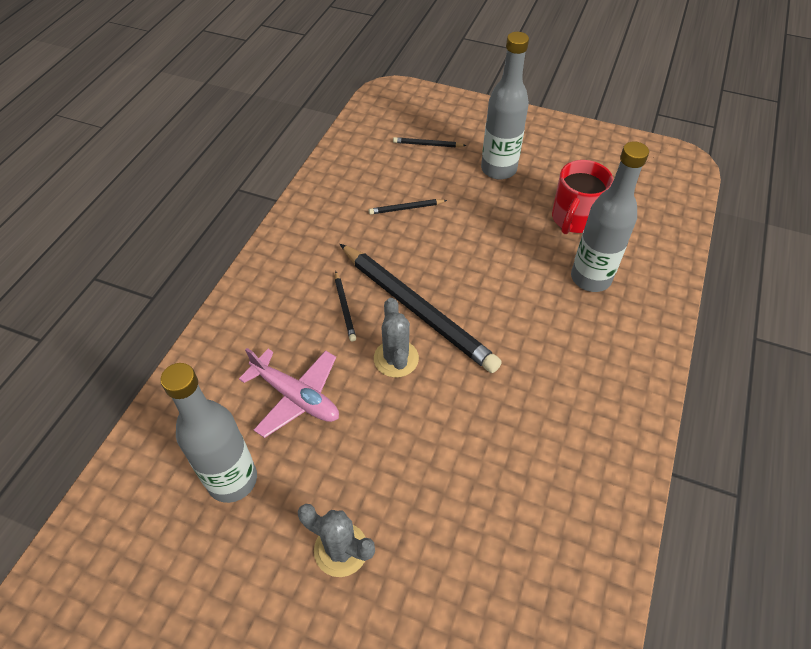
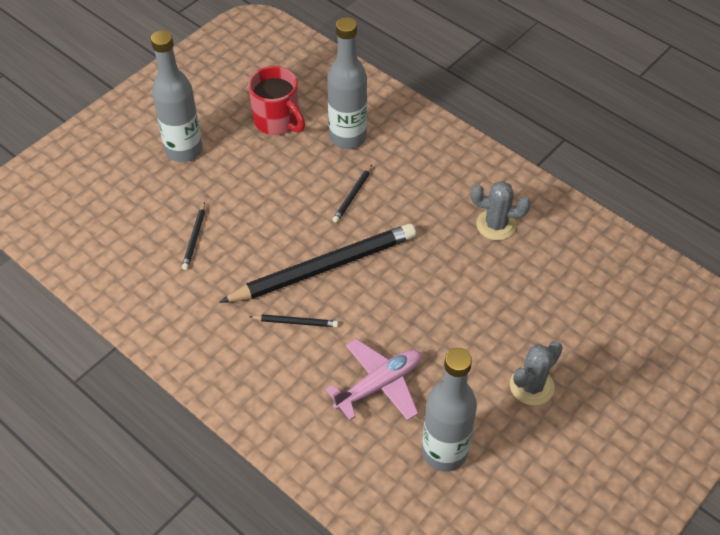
camera: 70 degrees left, 0 degrees up
grey cactus [374,298,419,378] -> grey cactus moved to [471,181,531,241]
black pencil [393,137,467,147] -> black pencil moved to [332,165,372,223]

